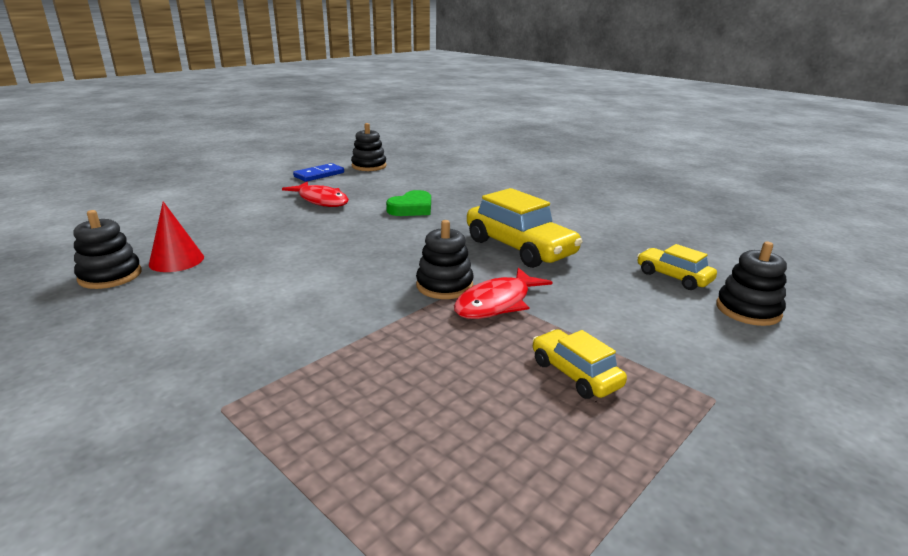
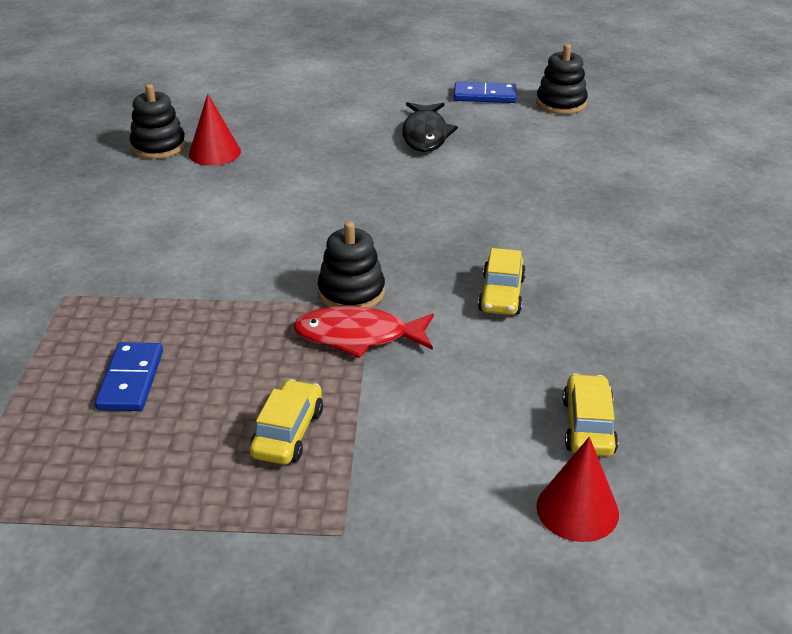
camera: 50 degrees right, 10 degrees up
red fish [282,181,349,207] -> black fish [402,102,458,152]
green heart [386,190,431,216] -> none
yellow car [467,188,583,268] -> yellow car [478,248,526,315], size x0.55
black stacking toy [716,242,787,326] -> red cone [536,437,619,542]
none -> blue domino [95,342,163,411]

